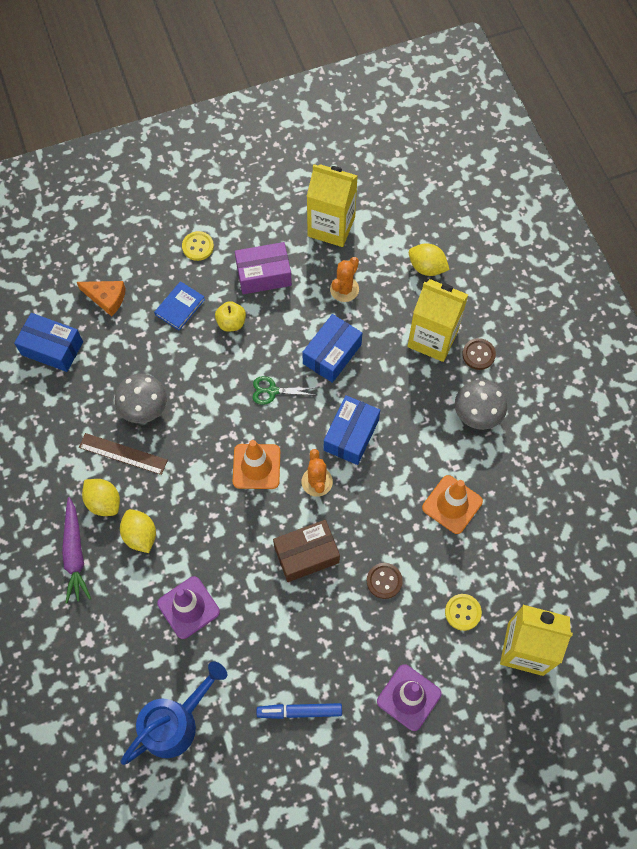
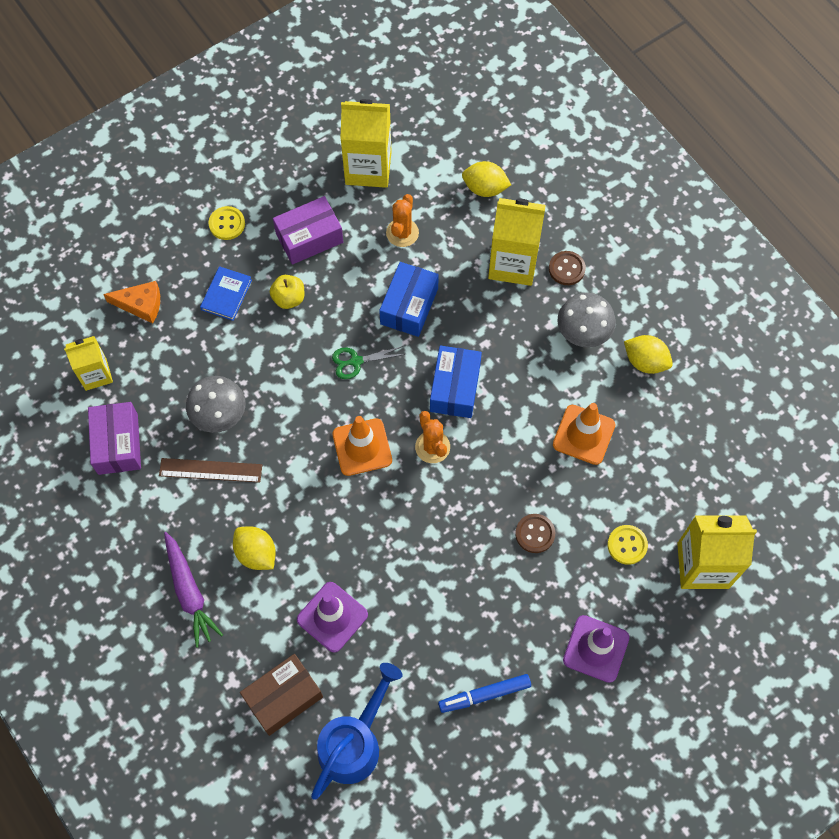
camera: 15 degrees left, 0 degrees up
blue box [14,313,83,372] -> yellow carton [64,336,113,391]
yellow lemon [82,479,120,516] -> yellow lemon moved to [624,335,673,374]
brown box [273,520,340,582] -> brown box moved to [240,654,323,736]
none -> purple box [88,402,141,475]

